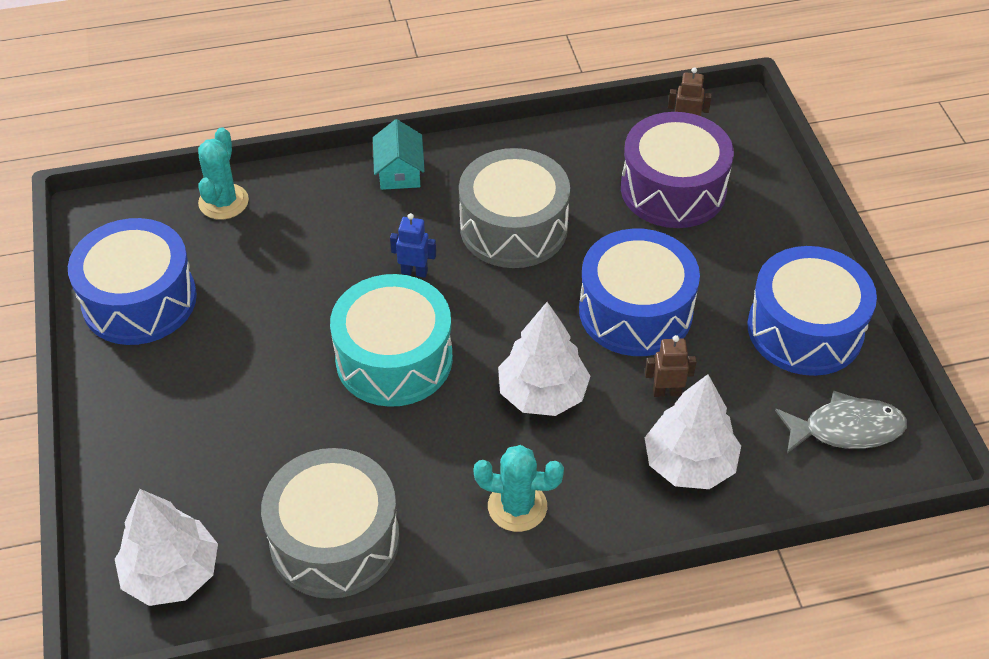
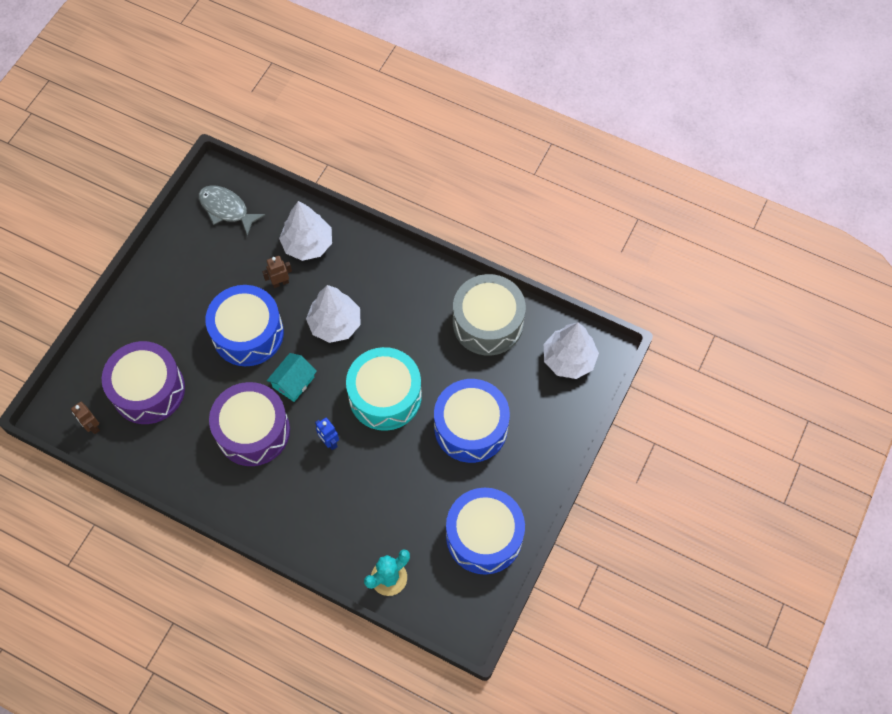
camera: 140 degrees left, 15 degrees up
turquoise house [373,119,425,190] -> turquoise house moved to [267,353,317,402]
grey drum [459,148,570,268] -> purple drum [209,382,290,466]
turquoise cactus [474,445,564,532] -> none
brown robot [645,335,697,397] -> brown robot turned 120 degrees clockwise [262,256,292,288]
blue drum [747,246,877,376] -> blue drum moved to [434,379,510,463]

